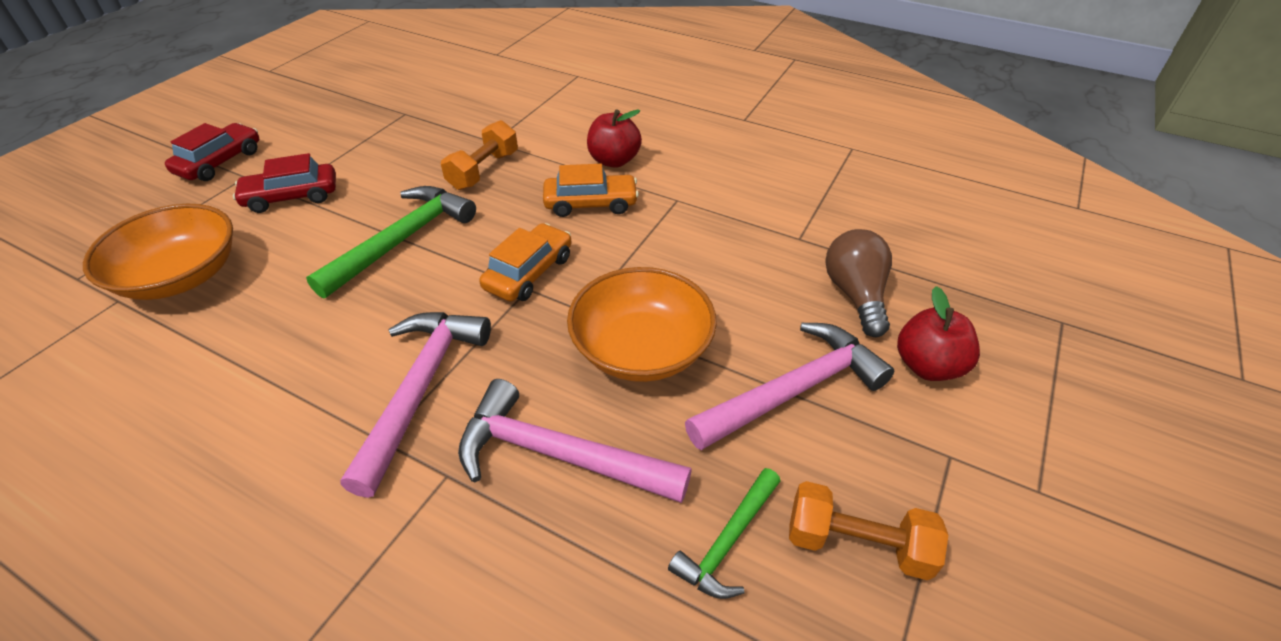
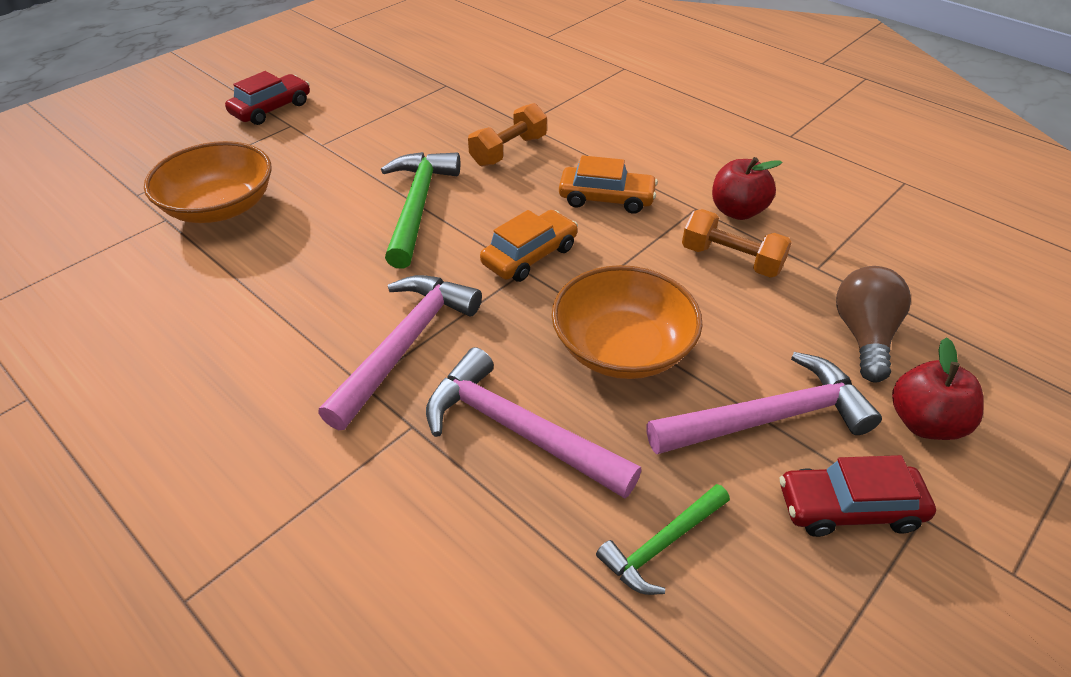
camera: 15 degrees right, 0 degrees up
red car [233,153,336,213] -> red car moved to [780,455,936,537]
green hammer [306,186,476,299] -> green hammer turned 45 degrees counterclockwise [381,152,460,269]
red apple [587,109,642,168] -> red apple moved to [712,157,783,220]
orange dumbbell [789,481,948,580] -> orange dumbbell moved to [682,209,792,278]

